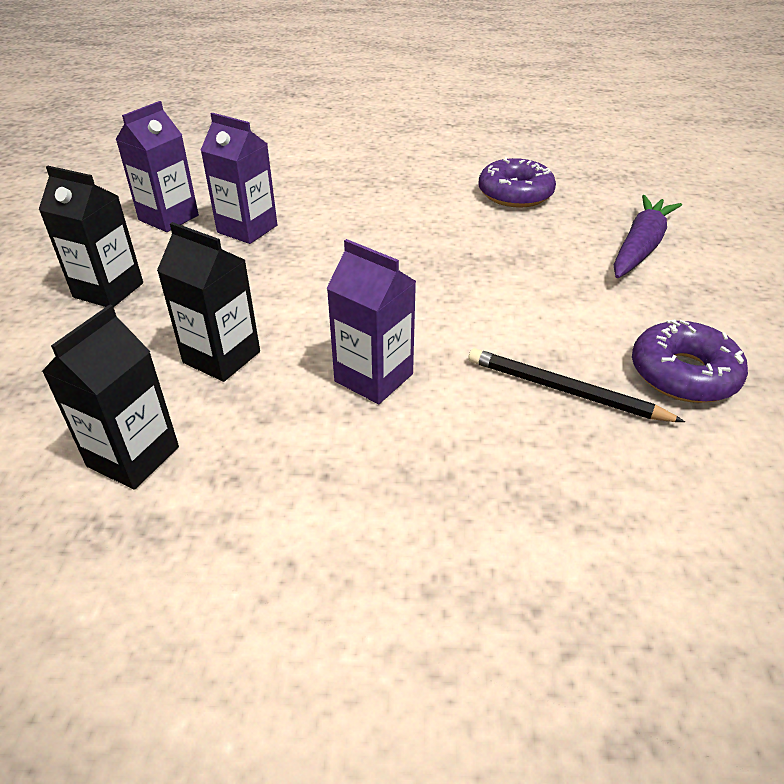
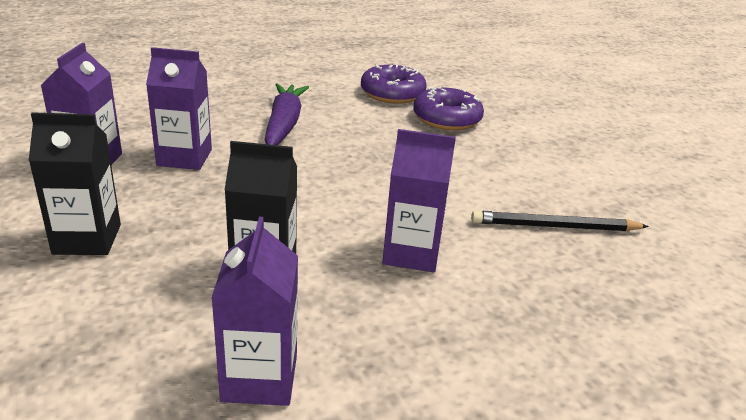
camera: 30 degrees left, 10 degrees down
black carton [42,304,179,490] -> purple carton [212,217,298,406]
purple carrot [614,195,682,278] -> purple carrot moved to [265,83,309,145]
purple donut [632,319,748,403] -> purple donut moved to [413,86,484,130]

